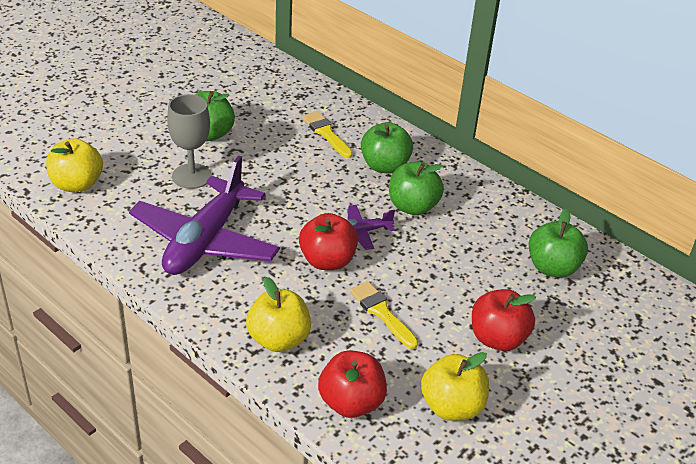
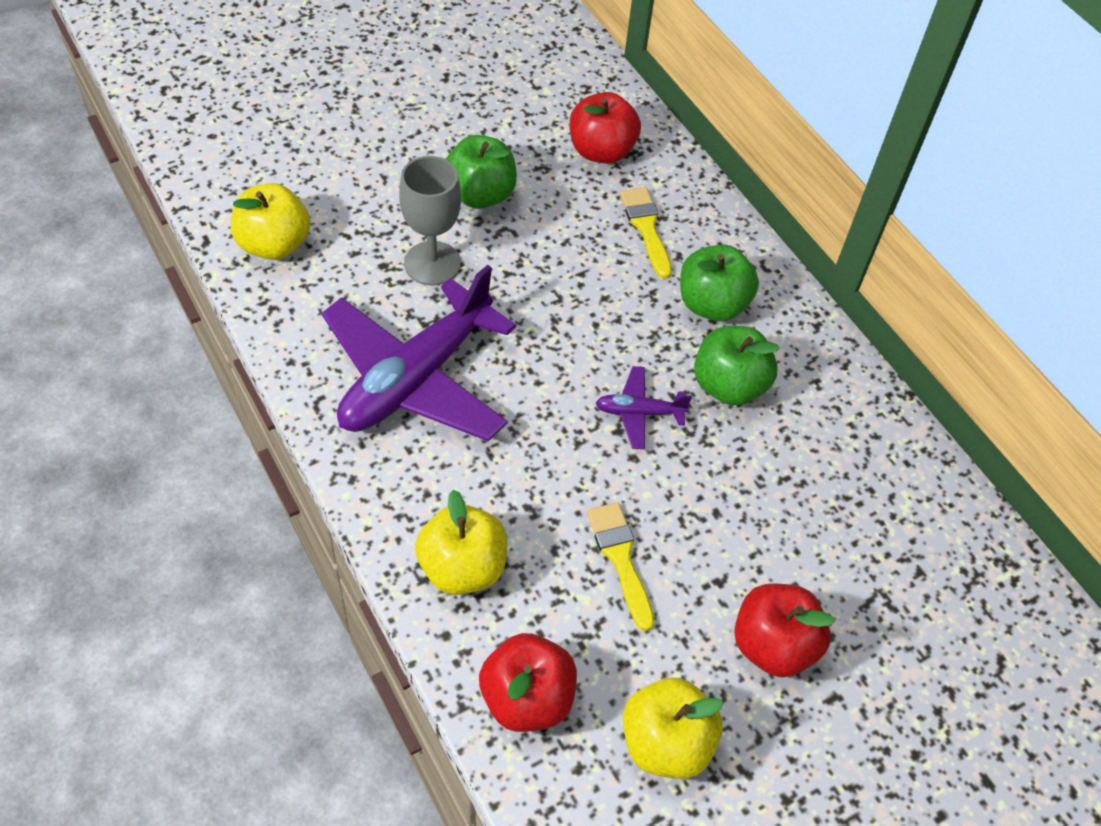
camera: 15 degrees right, 15 degrees up
red apple [299,213,358,270] -> red apple moved to [570,92,641,164]
green apple [529,209,588,278] -> none

